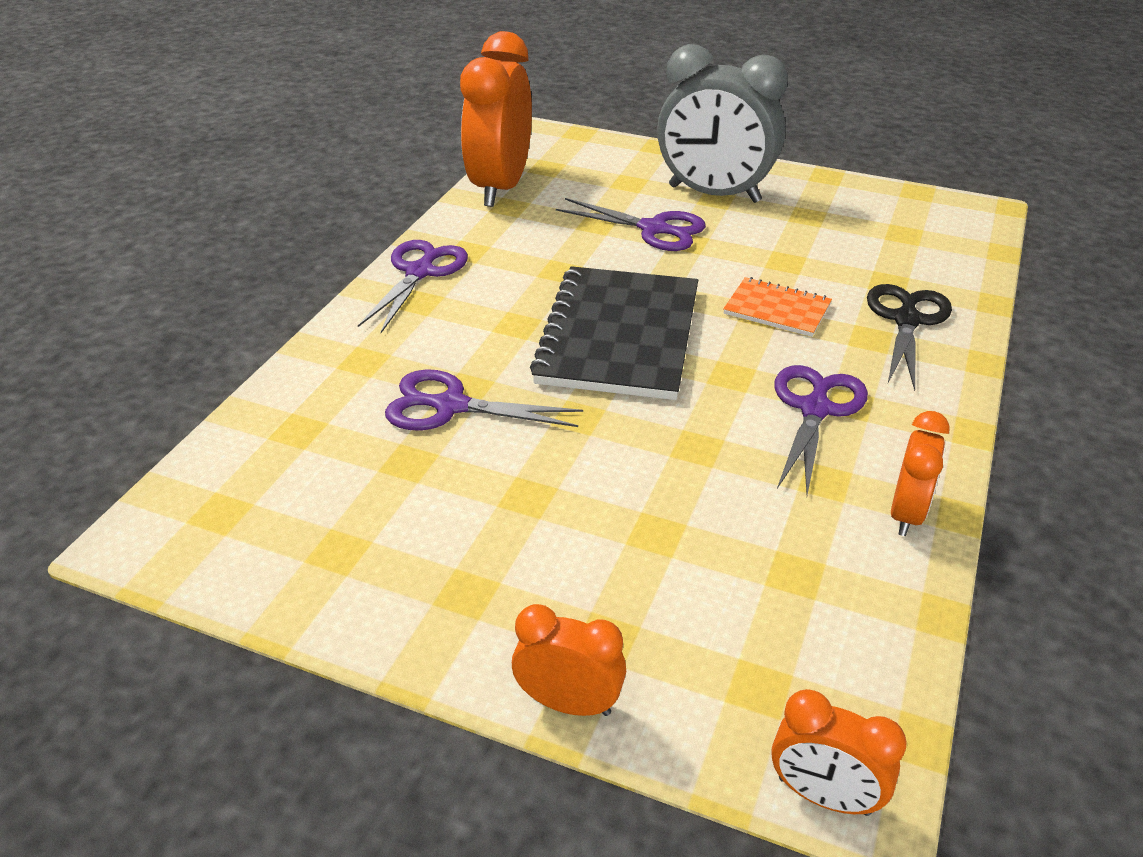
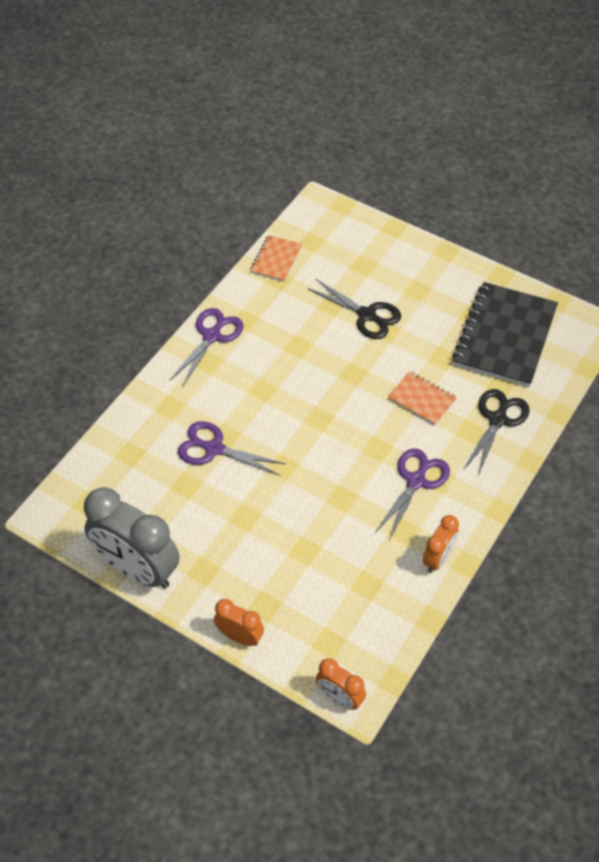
camera: 10 degrees right, 15 degrees up
orange clock [460,31,532,207] -> orange notebook [250,235,302,282]
black notebook [530,266,698,400] -> black notebook moved to [452,282,558,387]
purple scissors [556,198,706,251] -> black scissors [308,279,401,339]
grey clock [657,44,788,203] -> grey clock moved to [84,487,180,589]

